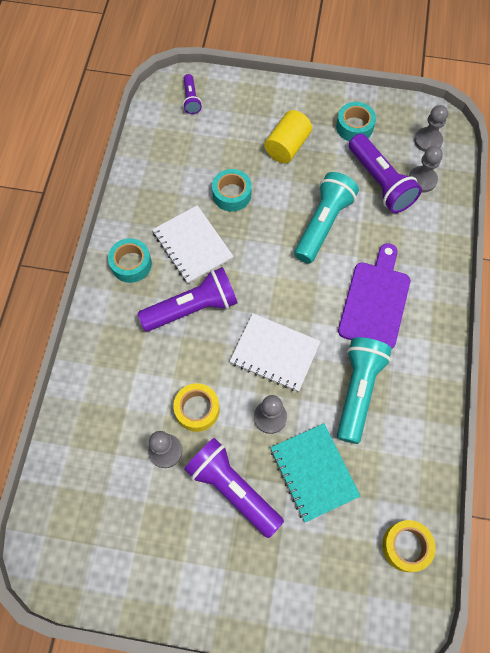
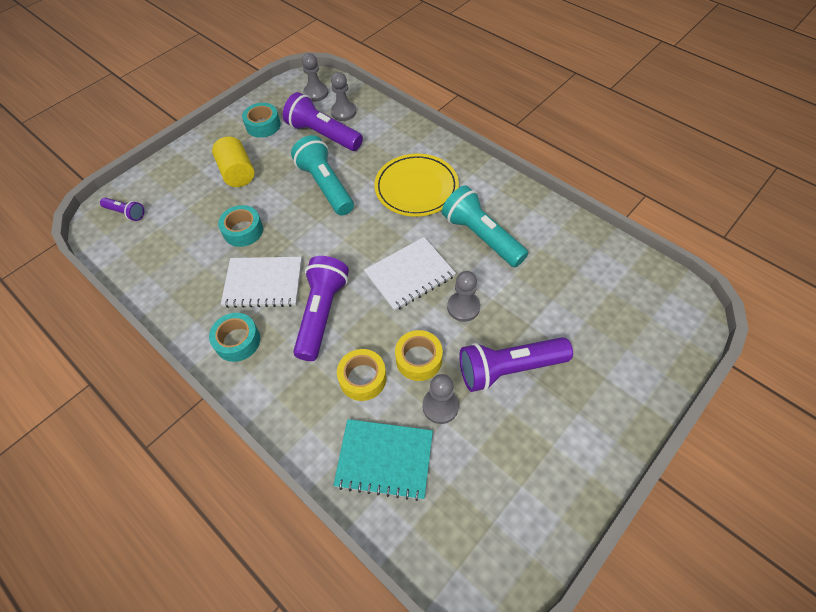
camera: 55 degrees left, 10 degrees down
turquoise notebook [270,423,360,522] -> turquoise notebook moved to [333,419,433,501]
purple cutting board [338,243,410,349] -> yellow plate [374,154,459,217]
purple flashlight [349,134,422,213] -> purple flashlight turned 150 degrees counterclockwise [283,92,363,151]
yellow tape [382,520,436,572] -> yellow tape moved to [337,349,387,401]

